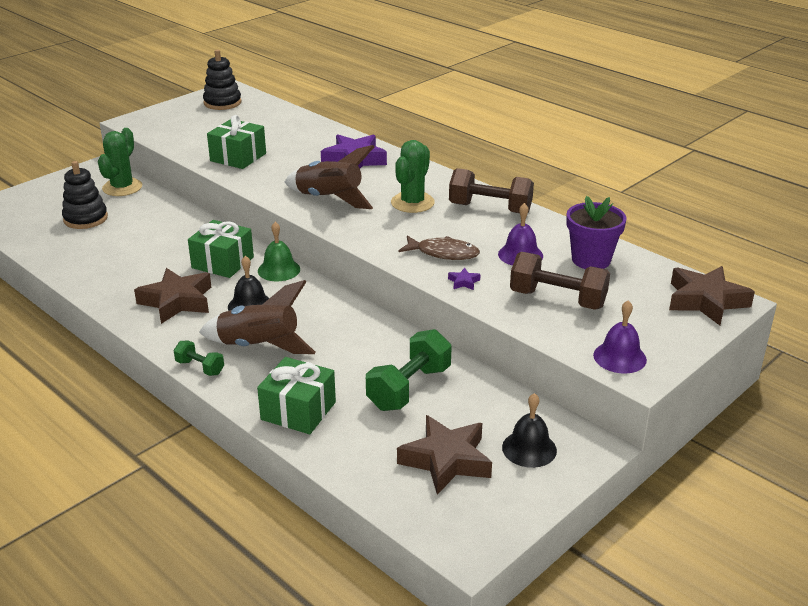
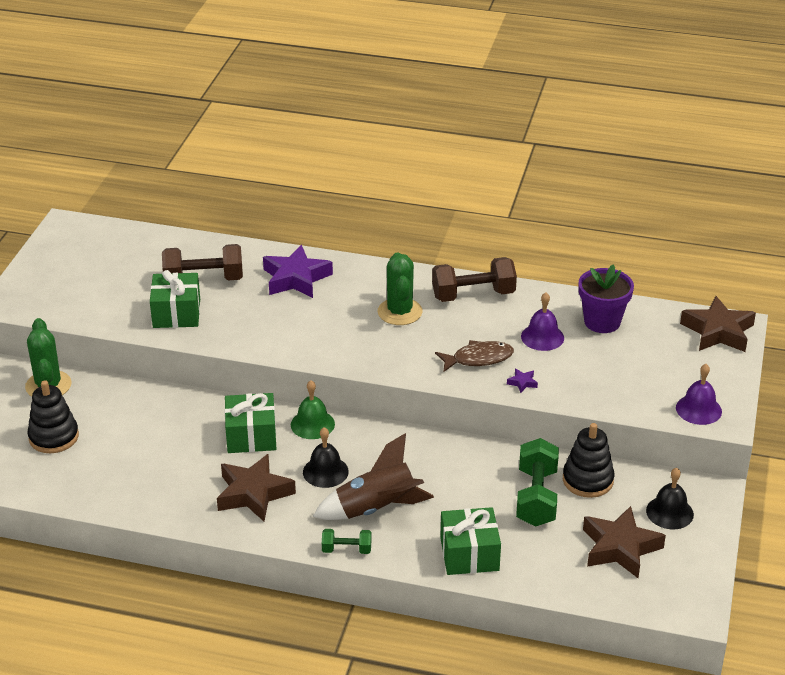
camera: 30 degrees left, 5 degrees up
black stacking toy [203,49,241,110] -> black stacking toy moved to [563,423,614,498]
brown rocket [285,145,374,209] -> none
brown dumbbell [510,252,610,310] -> brown dumbbell moved to [162,244,243,280]

